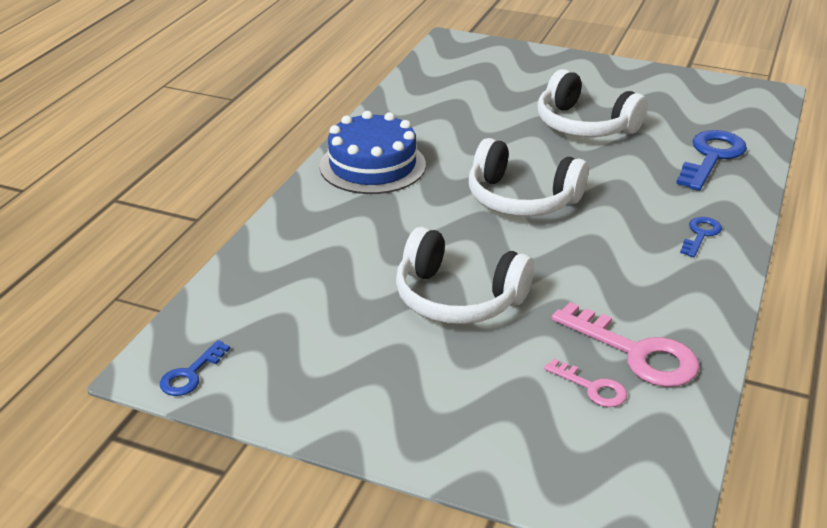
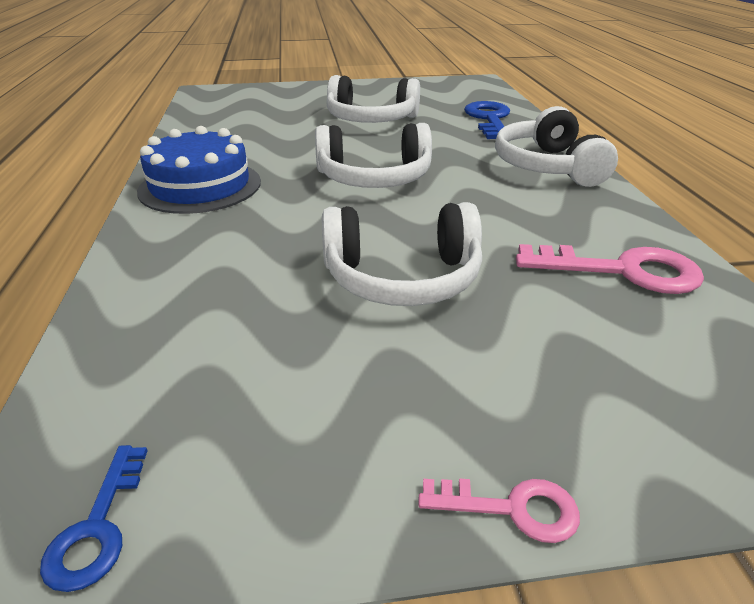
camera: 30 degrees left, 0 degrees up
pink key [544,359,627,407] -> pink key moved to [418,478,580,543]
blue key [680,217,722,257] -> white headphones [495,106,618,187]

